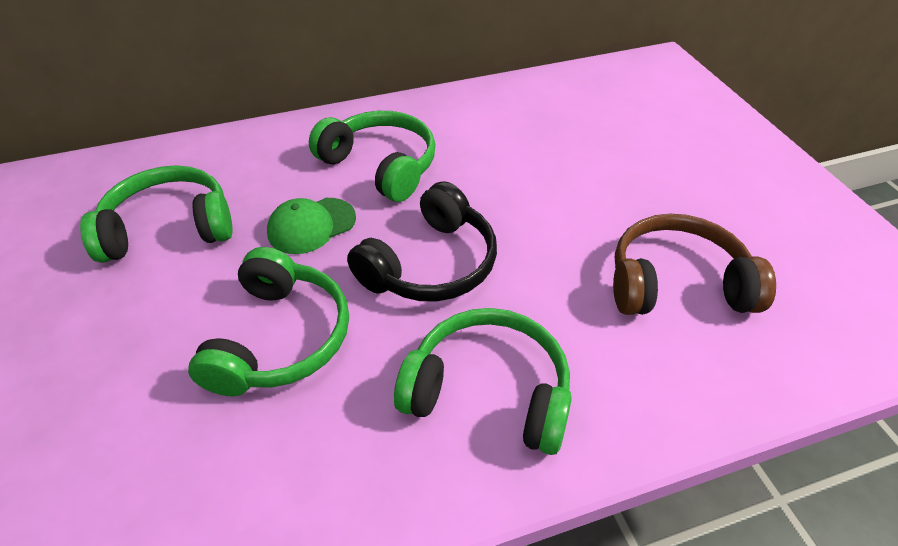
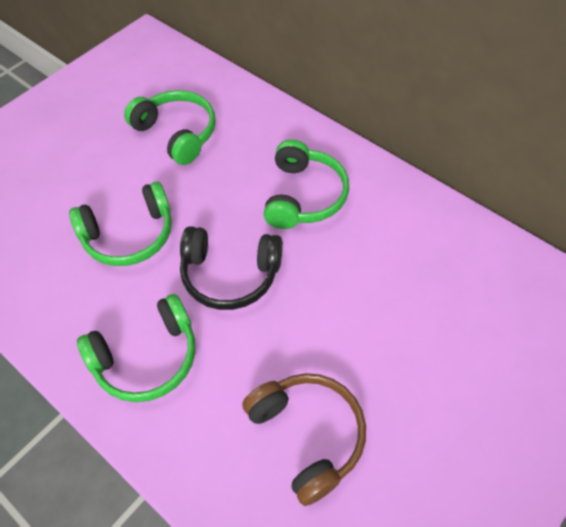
camera: 60 degrees right, 10 degrees up
green cap [267,198,356,254] -> none
green headphones [394,308,572,455] -> green headphones turned 75 degrees clockwise [77,294,195,402]

